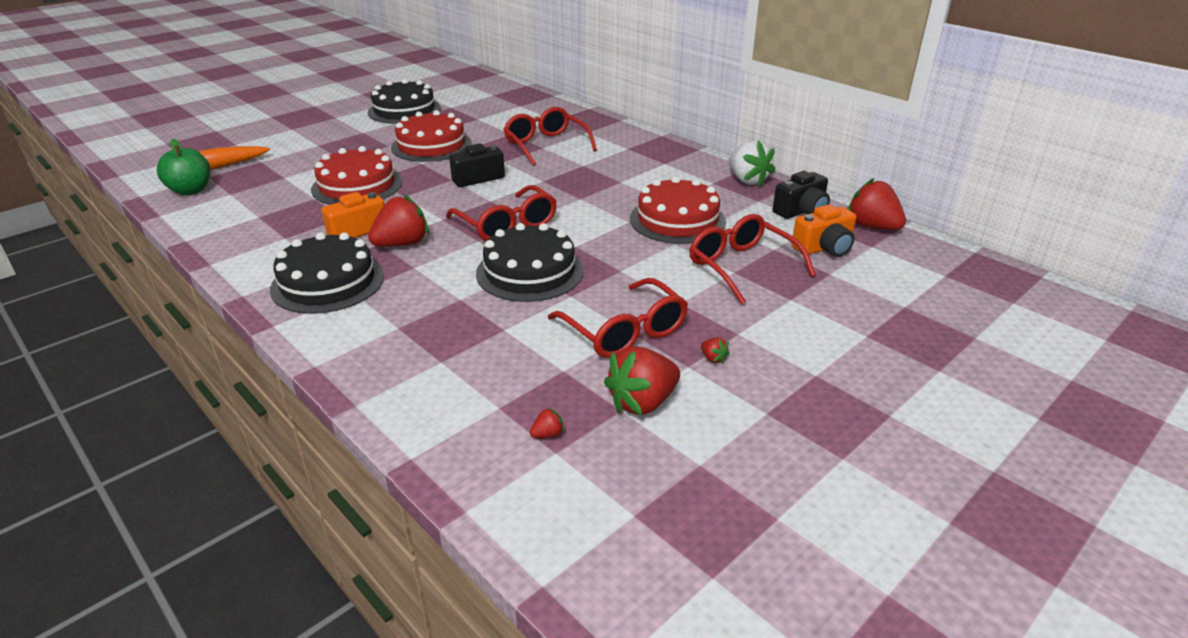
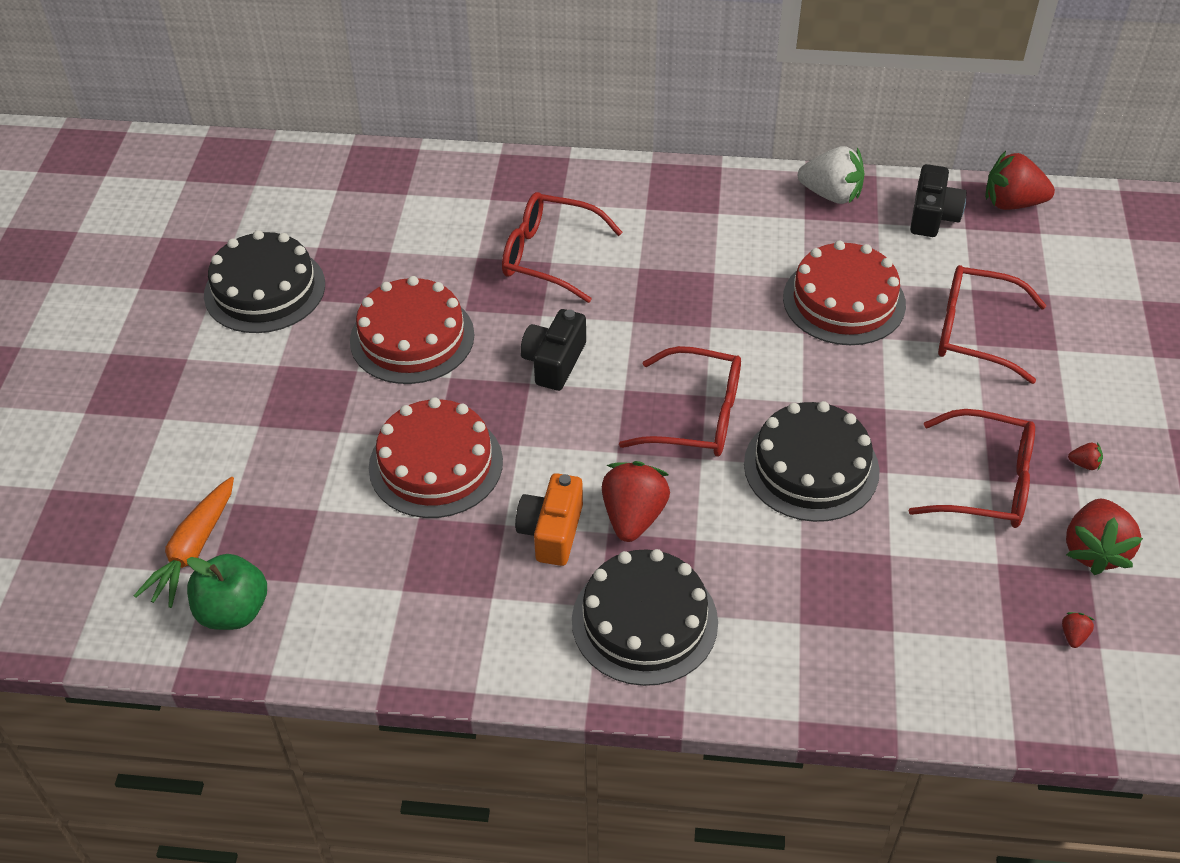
camera: 40 degrees left, 15 degrees up
orange camera [792,205,856,257] -> none

